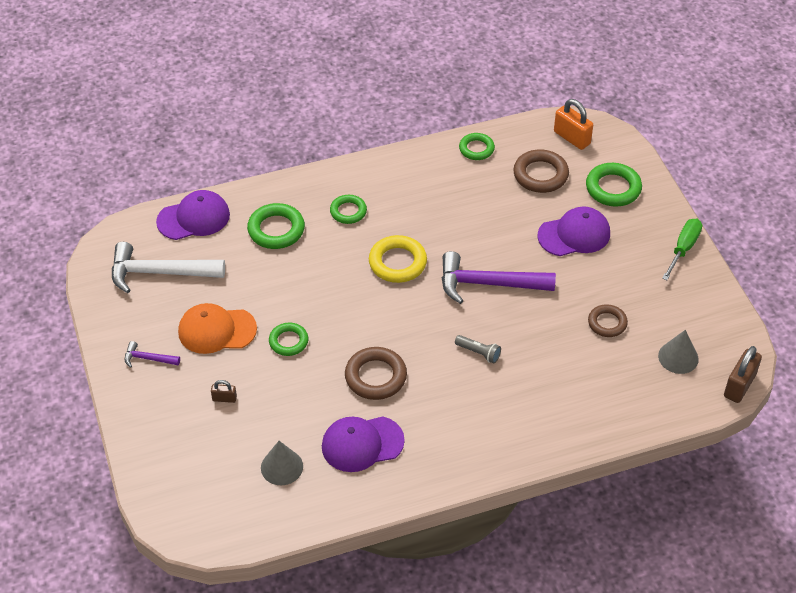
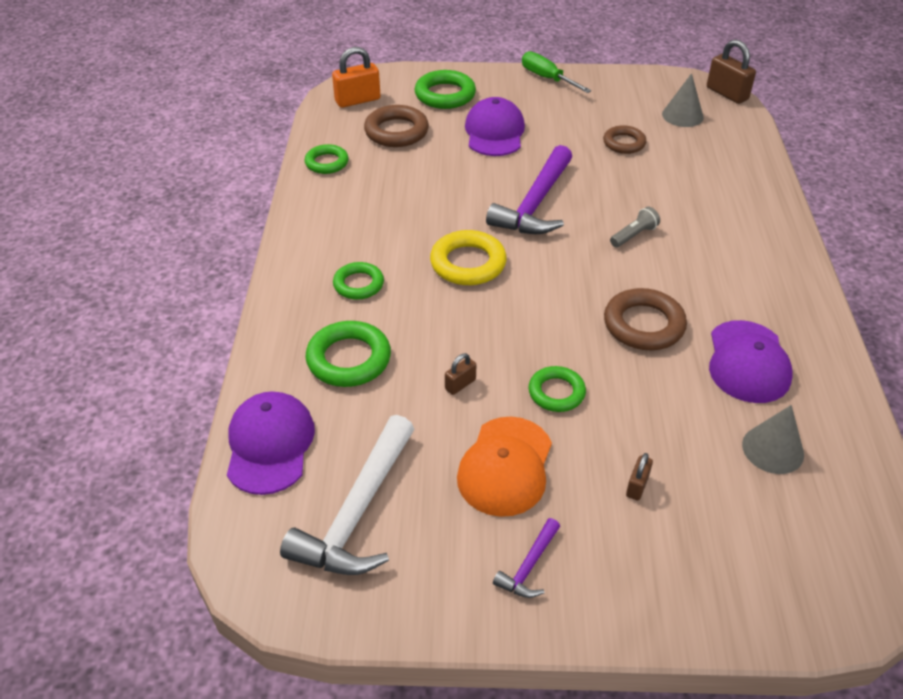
camera: 70 degrees left, 5 degrees down
none -> brown padlock [445,353,476,395]

